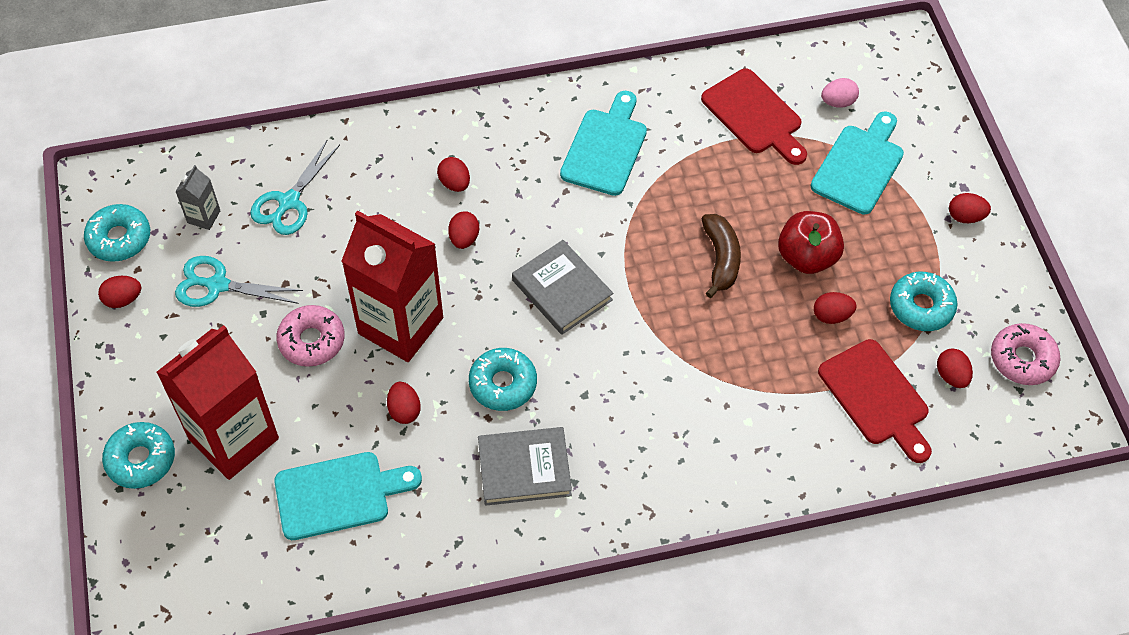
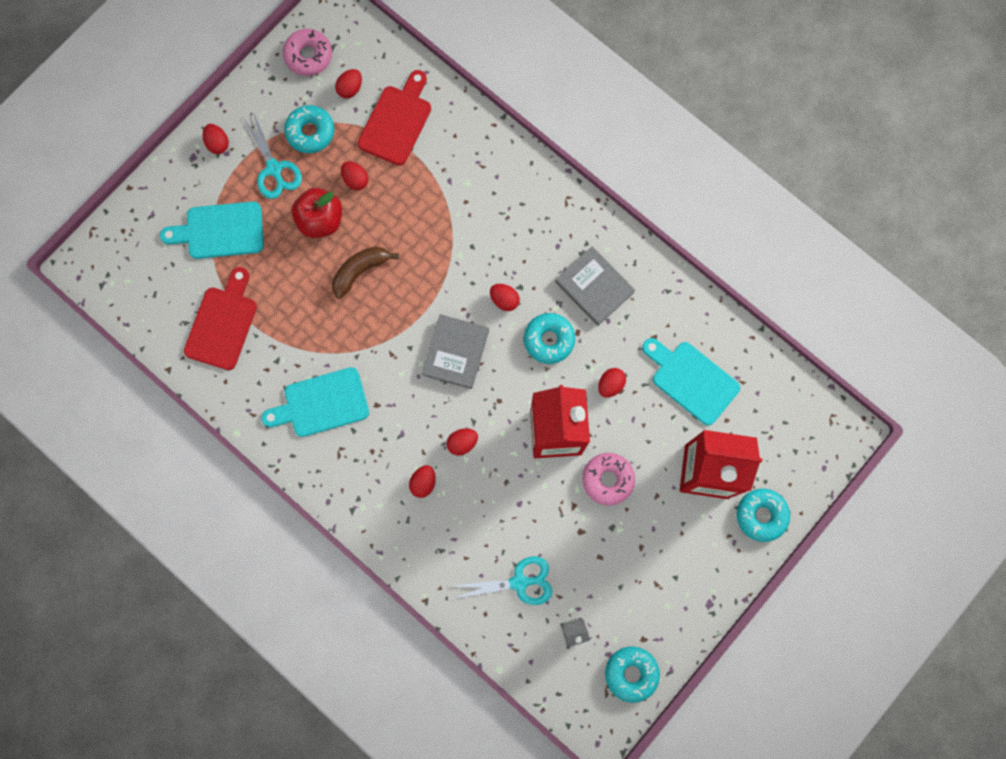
camera: 125 degrees left, 20 degrees up
red egg [98,276,141,308] -> red egg moved to [490,284,520,311]
turquoise scissors [175,256,303,307] -> turquoise scissors moved to [243,112,302,199]
pink egg [821,78,859,108] -> none

